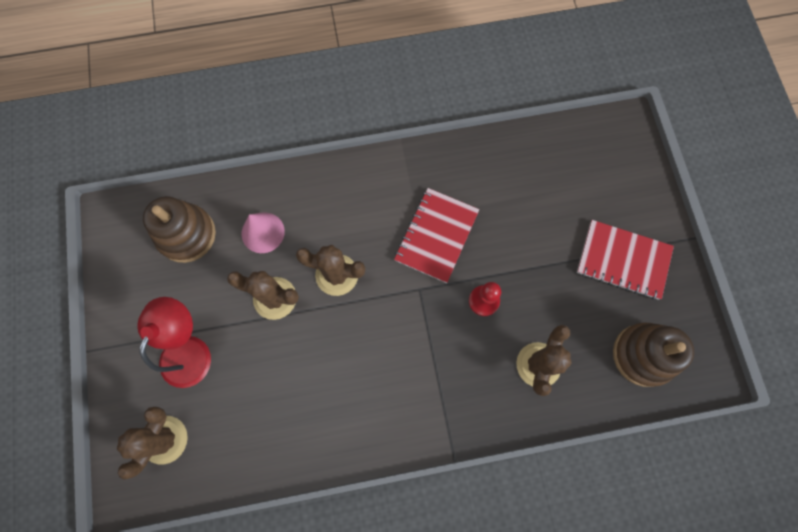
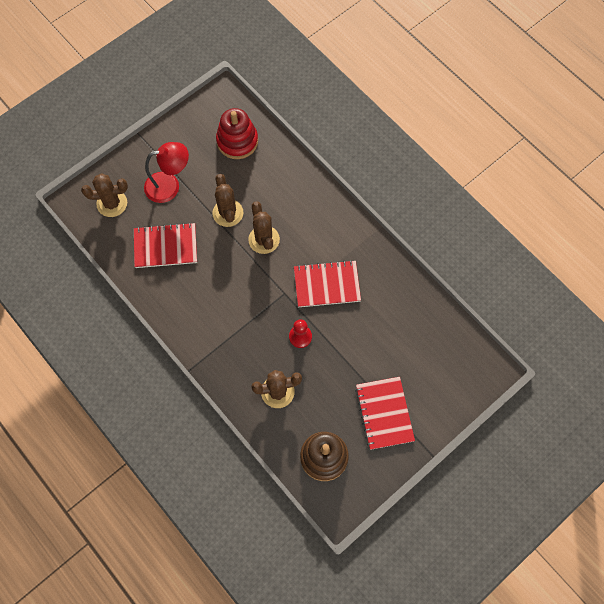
camera: 60 degrees right, 5 degrees down
brown stacking toy [143,196,216,263] -> red stacking toy [216,108,258,159]
pink cone [242,212,285,253] -> none
none -> red notebook [134,223,197,268]

